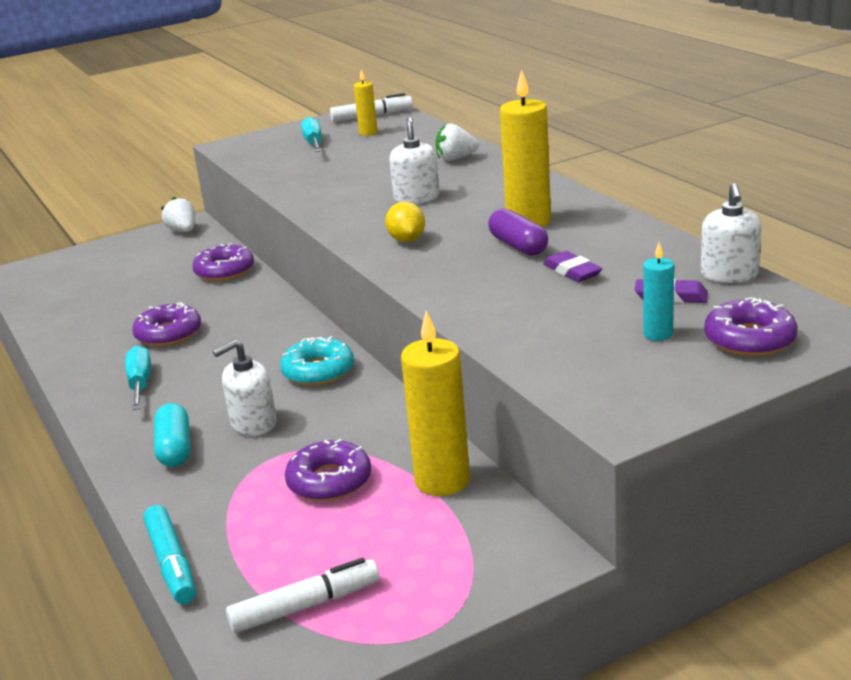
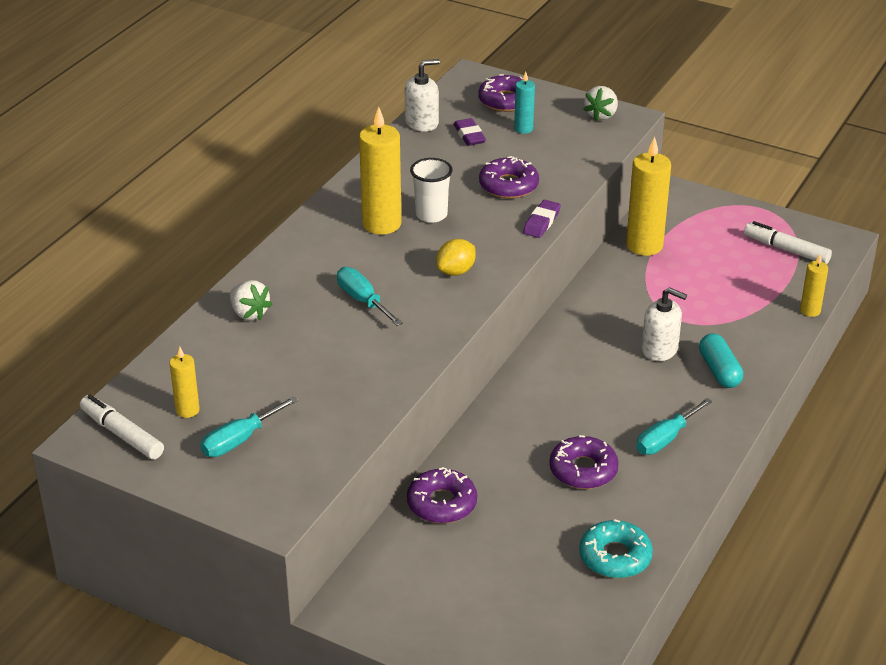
camera: 125 degrees left, 10 degrees up
turquoise marker [143,505,196,604] -> yellow candle [800,254,828,317]
turquoise capsule [154,403,190,467] -> turquoise capsule turned 60 degrees counterclockwise [699,333,743,388]
white strawberry [161,197,195,232] -> white strawberry moved to [583,86,618,121]
turquoise donut [280,336,354,386] -> turquoise donut moved to [579,519,653,578]
purple donut [285,439,371,501] -> purple donut moved to [479,156,539,199]
white soap dispenser [389,116,440,204] -> turquoise screwdriver [337,267,403,326]
purple capsule [488,209,548,256] -> white cup [410,158,453,223]
purple eraser [543,251,602,282] -> purple eraser moved to [523,200,561,238]

